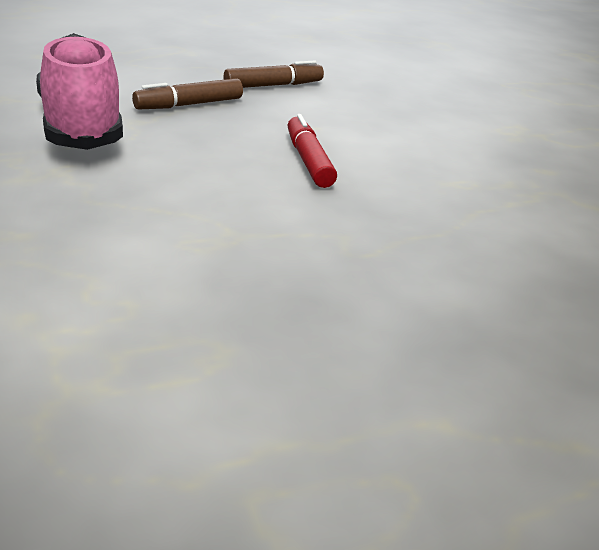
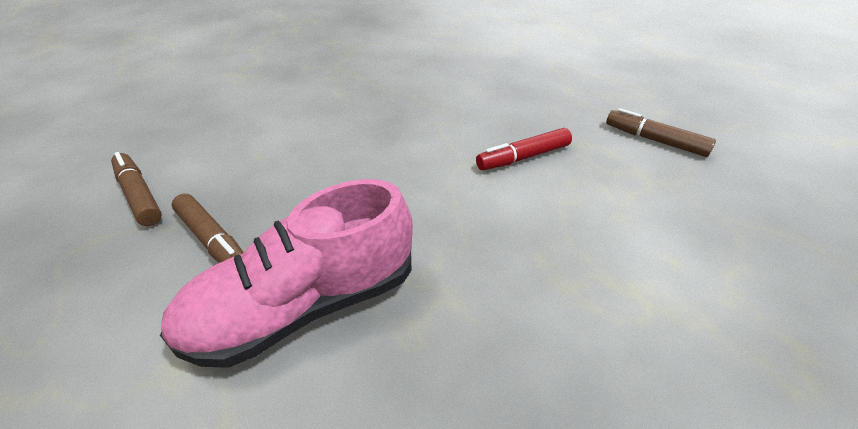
camera: 100 degrees left, 10 degrees up
red marker [288,114,337,188] -> red marker moved to [476,128,572,170]
none -> brown marker [606,108,716,157]

